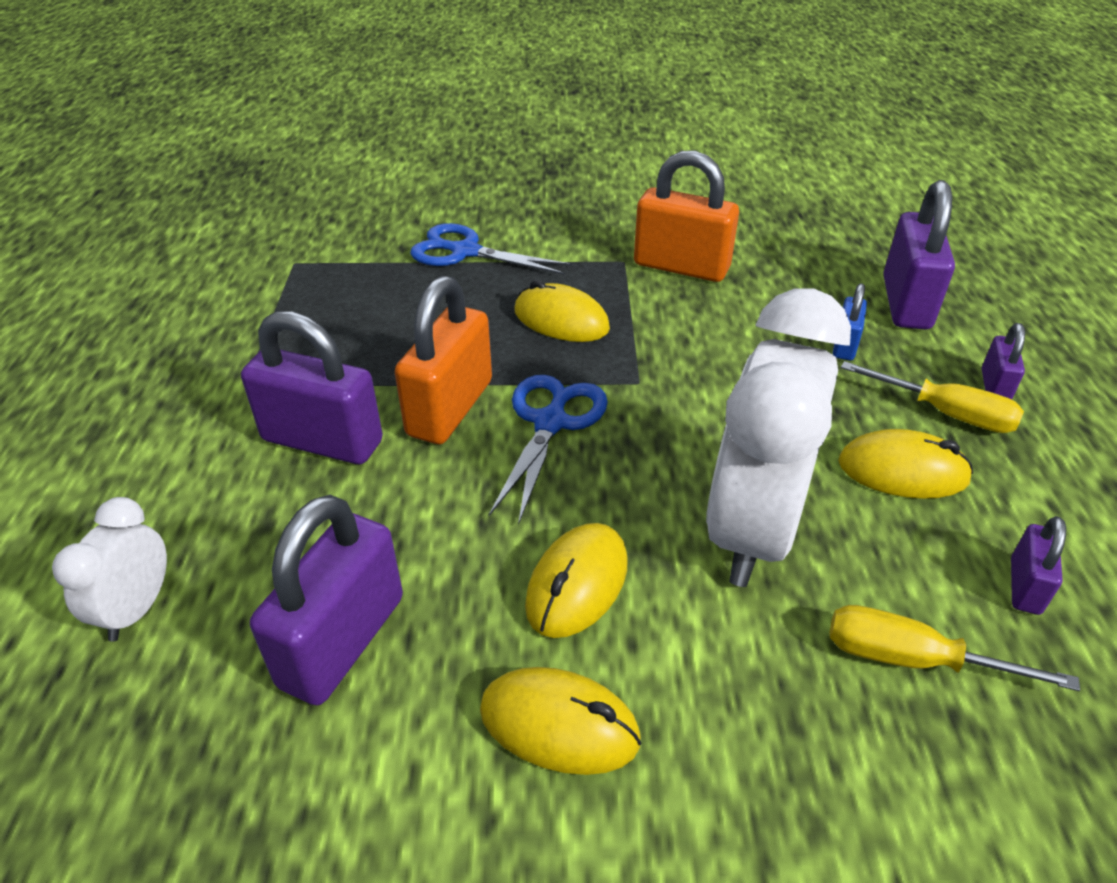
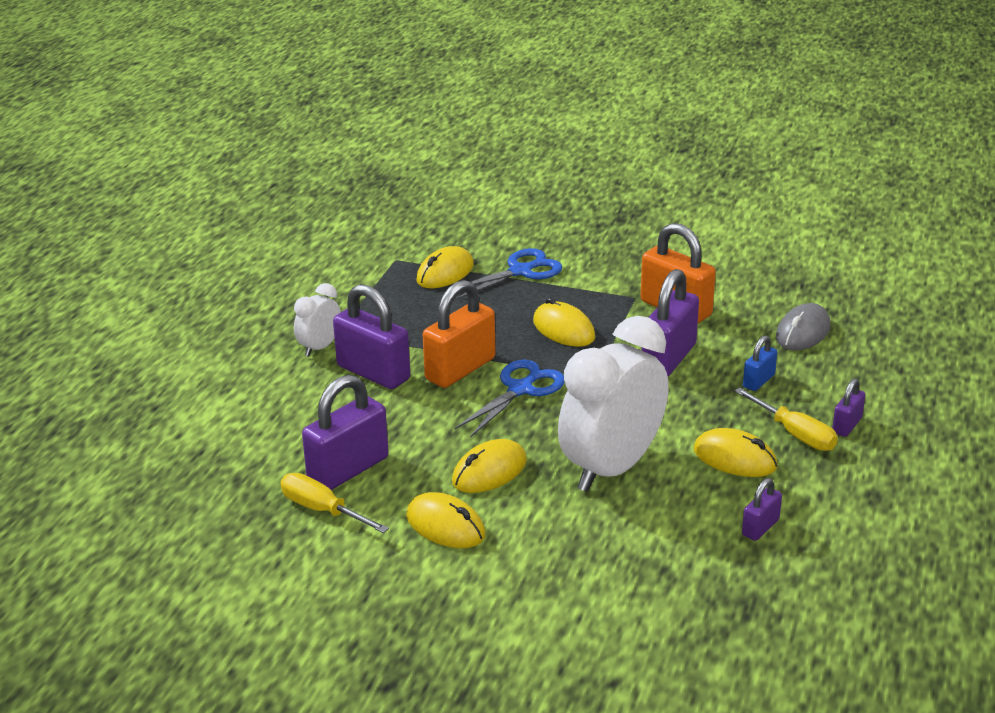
camera: 20 degrees right, 10 degrees down
white clock [52,497,167,642] -> white clock moved to [294,283,341,357]
blue scissors [410,223,572,275] -> blue scissors turned 105 degrees clockwise [445,248,562,300]
yellow screwdriver [829,605,1080,691] -> yellow screwdriver moved to [280,473,389,533]
purple padlock [883,180,955,330] -> purple padlock moved to [642,269,699,377]
none -> yellow mouse [416,246,474,288]
none -> grey mouse [776,303,830,350]

